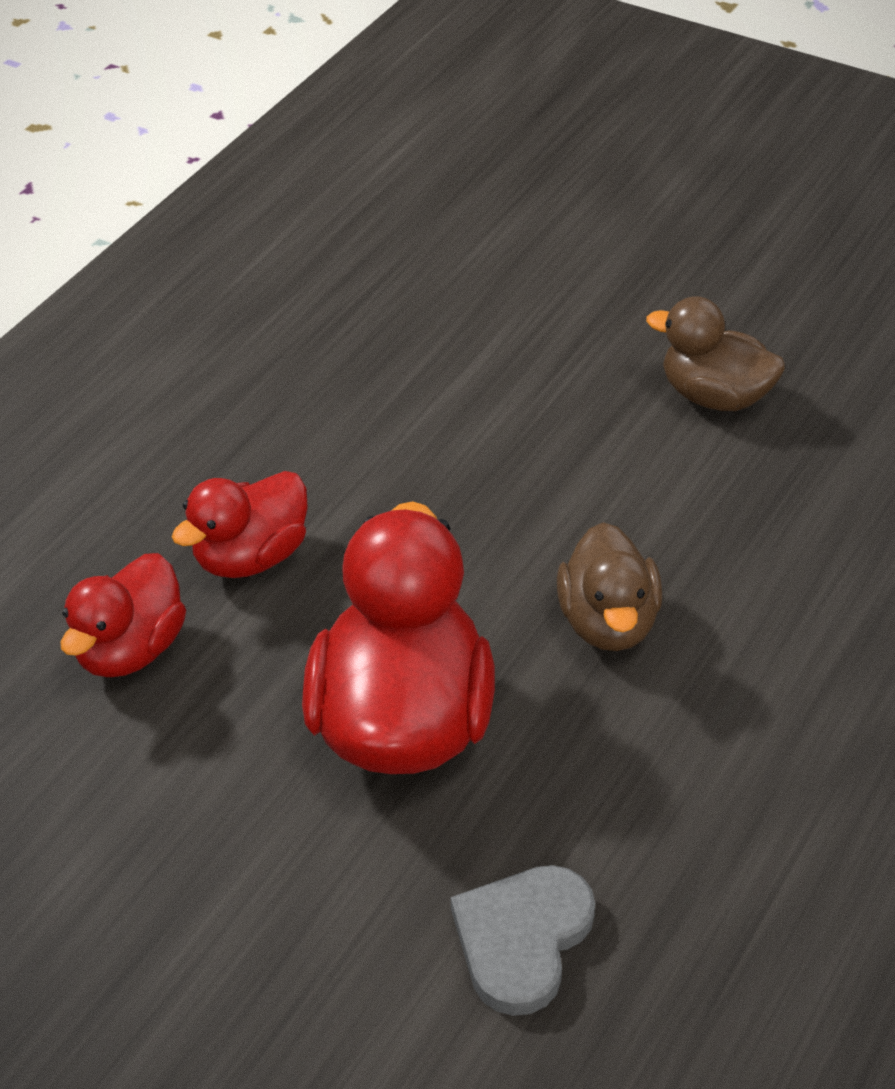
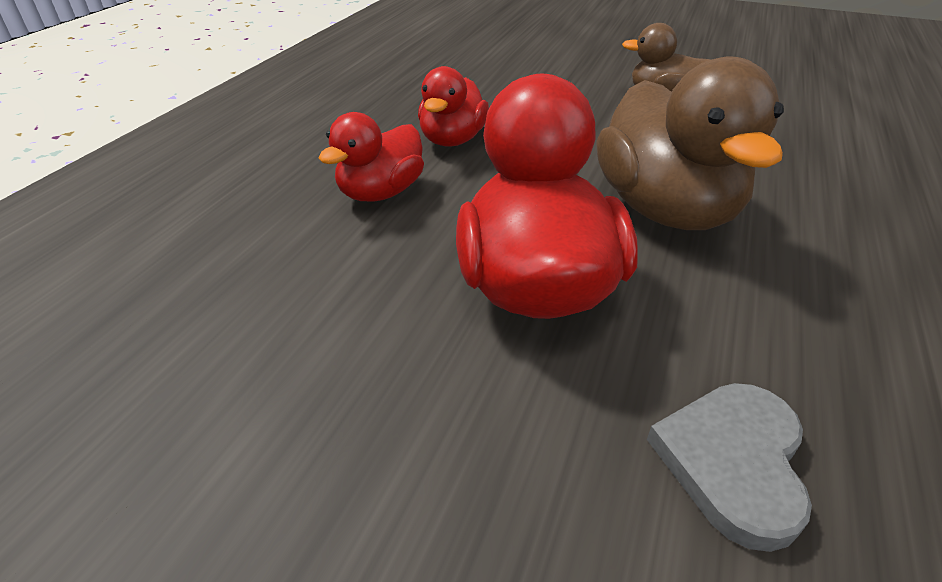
camera: 10 degrees left, 5 degrees down
red duck [60,553,186,677] -> red duck moved to [418,66,489,147]
brown duck [557,522,663,651] -> brown duck [596,56,784,230], size x1.71

